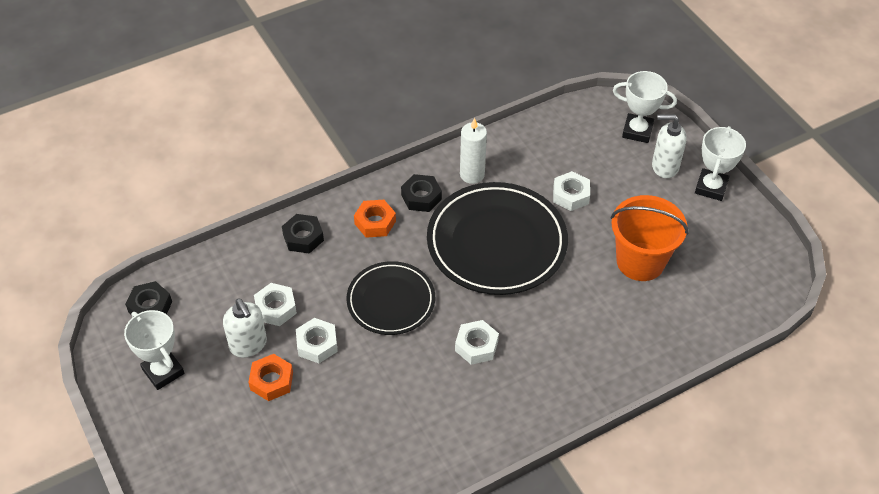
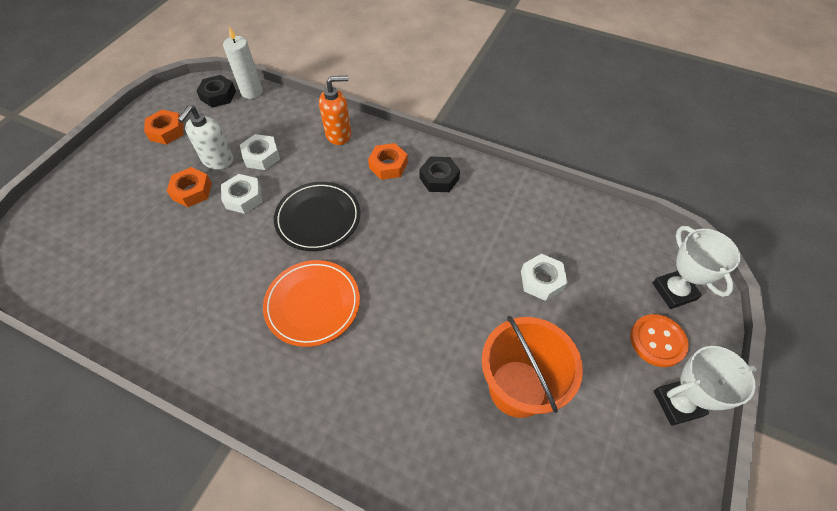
camera: 55 degrees right, 5 degrees up
white trophy [124,310,185,390] -> orange nut [144,110,184,145]
black nut [282,214,324,253] -> orange soap dispenser [319,76,351,145]
black plate [427,182,568,295] -> none
white nut [455,320,499,365] -> orange plate [263,260,360,347]
white candle [460,118,487,184] -> white candle moved to [223,27,263,99]
white soap dispenser [652,114,687,178] -> orange button [630,314,689,367]

